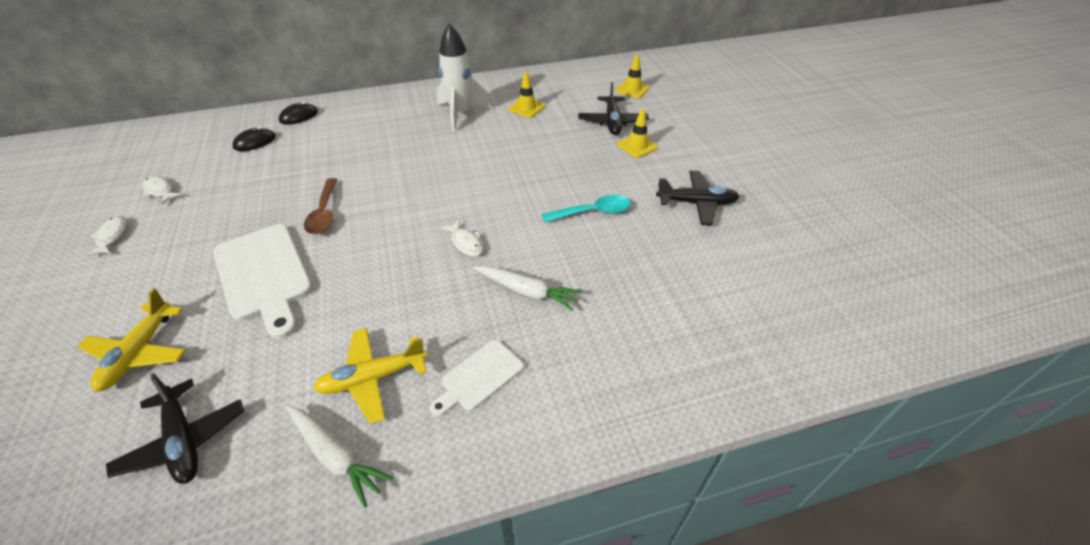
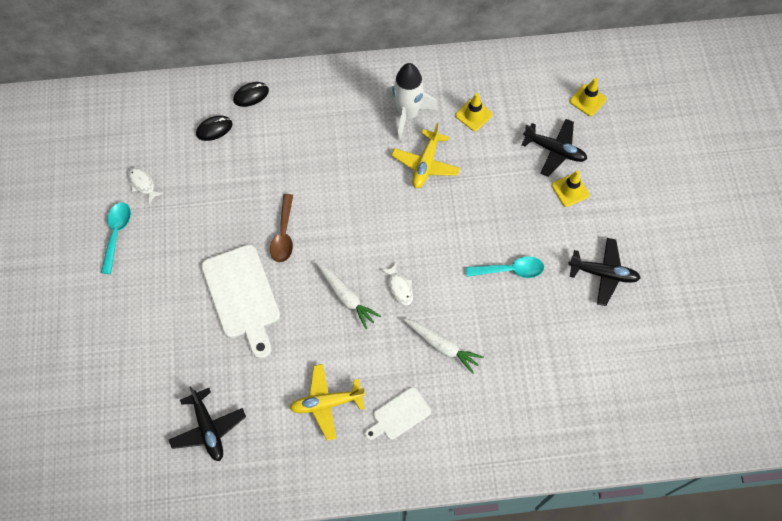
camera: 10 degrees right, 20 degrees up
yellow plane [77,288,186,392] -> yellow plane moved to [391,123,460,188]
white fish [86,216,127,257] -> turquoise spoon [101,202,131,274]
white carrot [287,406,393,508] -> white carrot moved to [317,263,381,329]
black plane [578,82,649,135] -> black plane turned 75 degrees counterclockwise [521,119,587,177]

